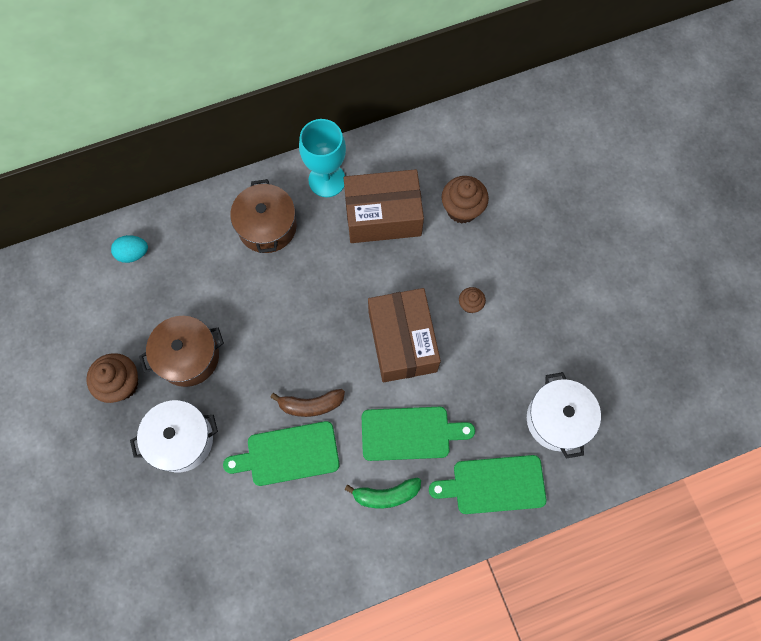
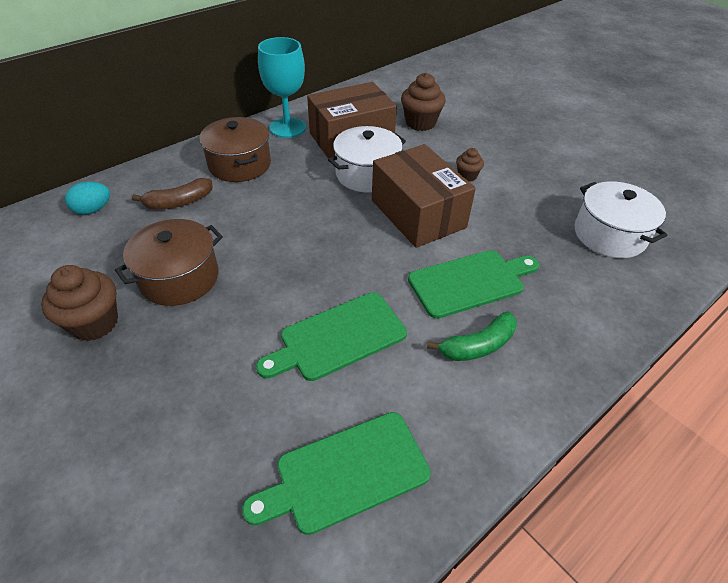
camera: 20 degrees left, 25 degrees down
white pot [130,400,218,472] -> white pot moved to [328,126,406,193]
brown banana [270,389,345,417] -> brown banana moved to [132,178,213,209]
green cutting board [429,455,546,514] -> green cutting board moved to [242,412,431,535]

